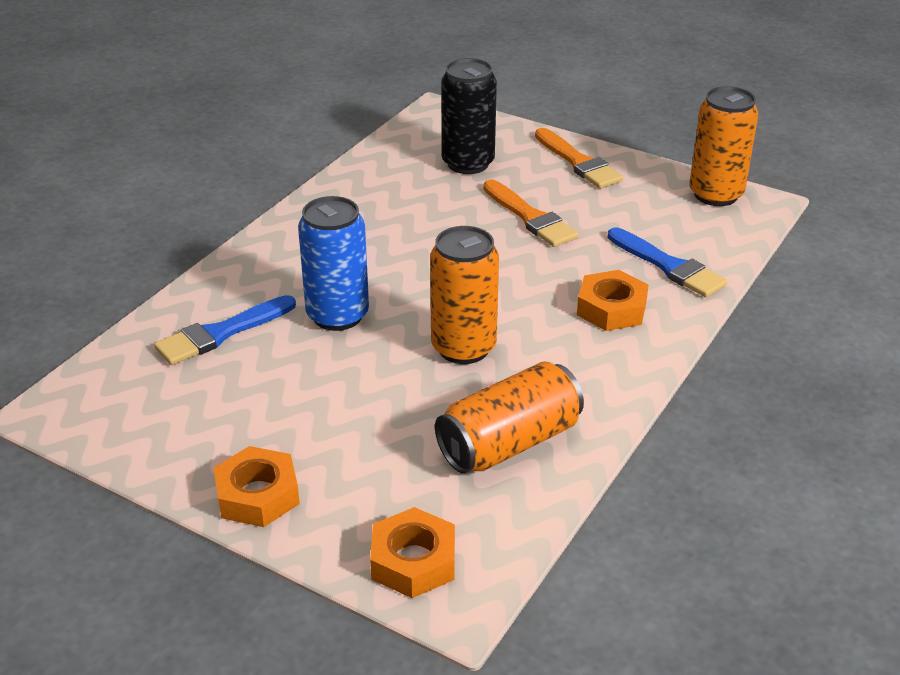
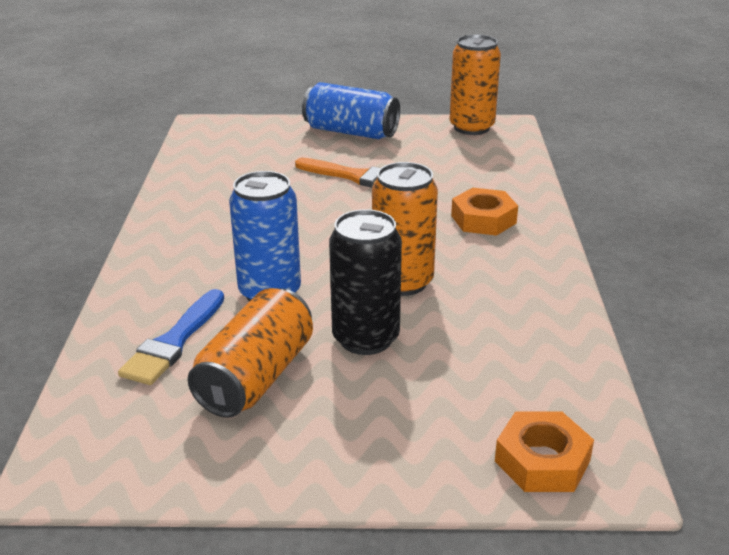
camera: 30 degrees left, 5 degrees down
orange nut [213,446,300,527] -> none
orange can [435,361,584,474] -> orange can moved to [188,288,313,418]
black can [441,58,497,174] -> black can moved to [329,209,402,355]
orange brush [535,128,623,189] -> blue can [302,82,400,139]
blue brush [608,227,727,297] -> none

